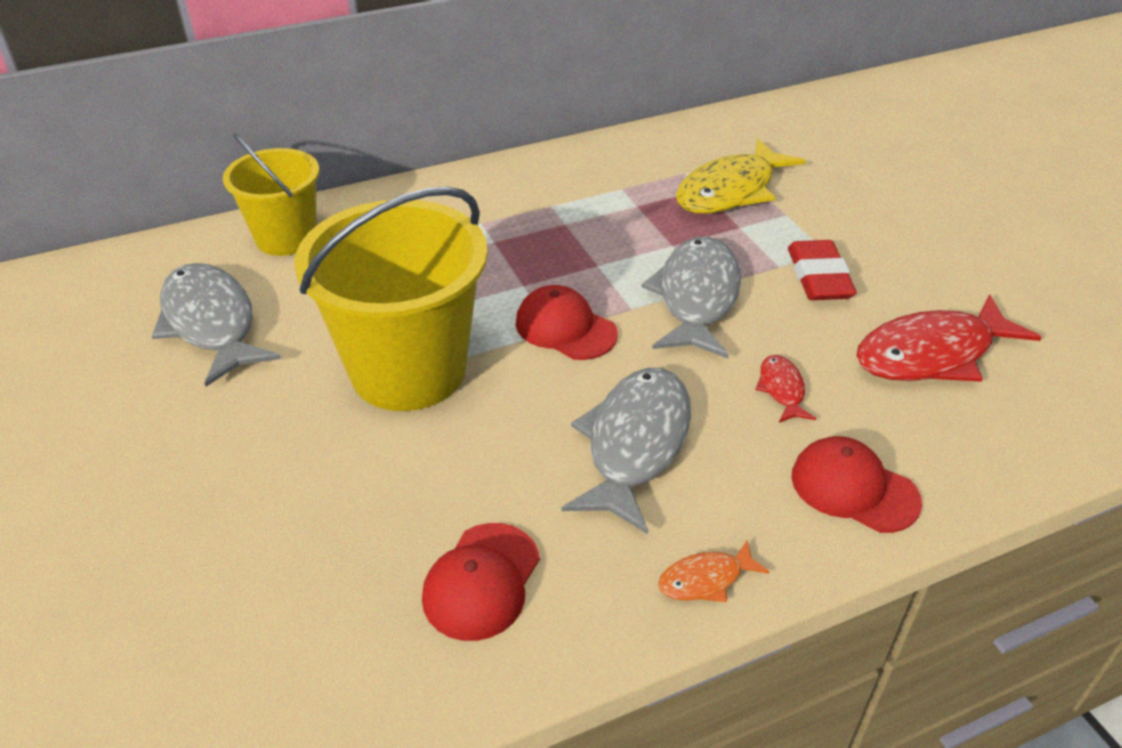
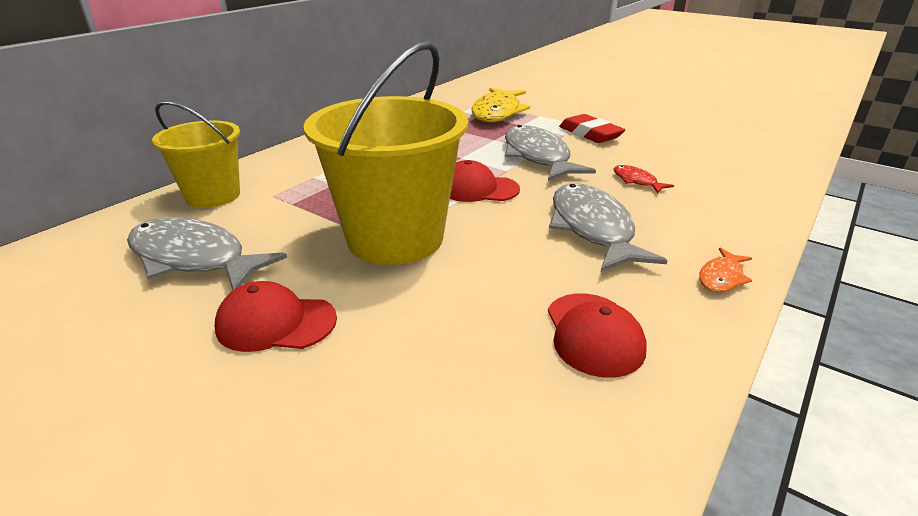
camera: 30 degrees left, 10 degrees down
red cap [791,436,922,533] -> red cap moved to [214,281,337,352]
red fish [856,295,1042,382] -> none

